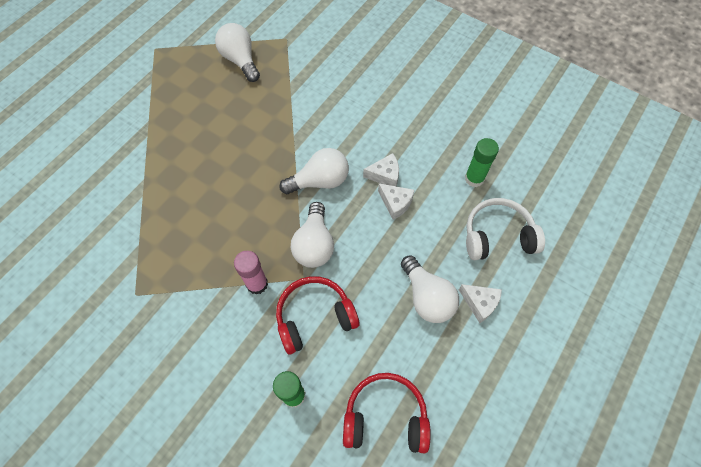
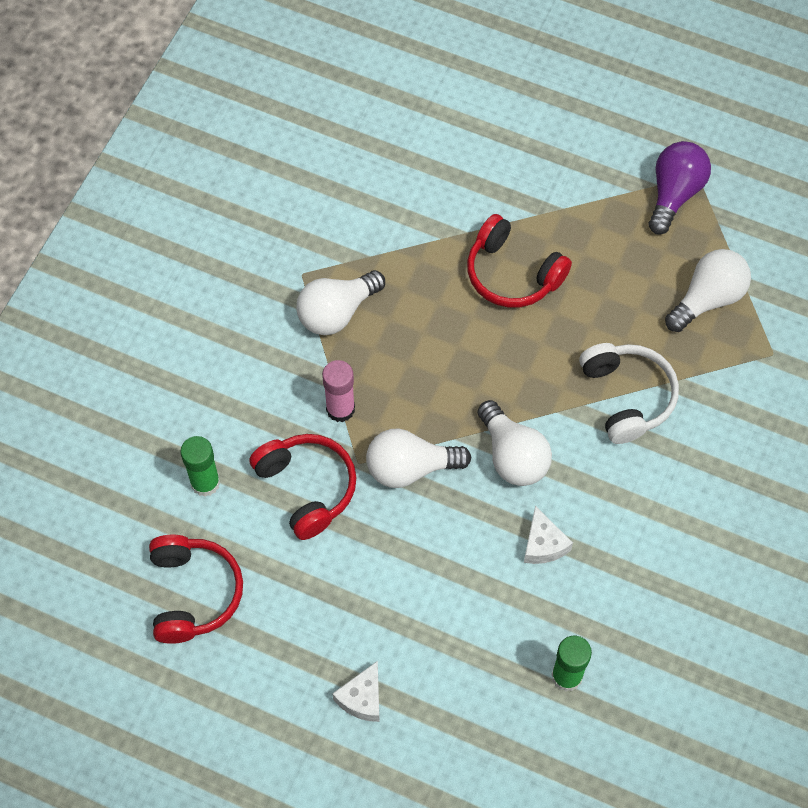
camera: 80 degrees right, 0 degrees up
white cheese [378,183,414,220] -> none
white light bulb [401,255,459,323] -> white light bulb moved to [296,270,385,335]
white headphones [466,198,545,260] -> white headphones moved to [579,343,679,444]
none -> red headphones [467,214,572,308]
none -> purple light bulb [648,141,711,235]

